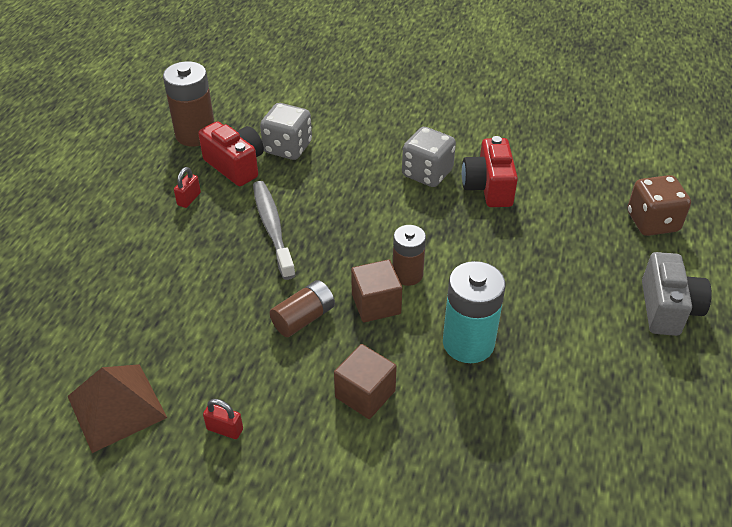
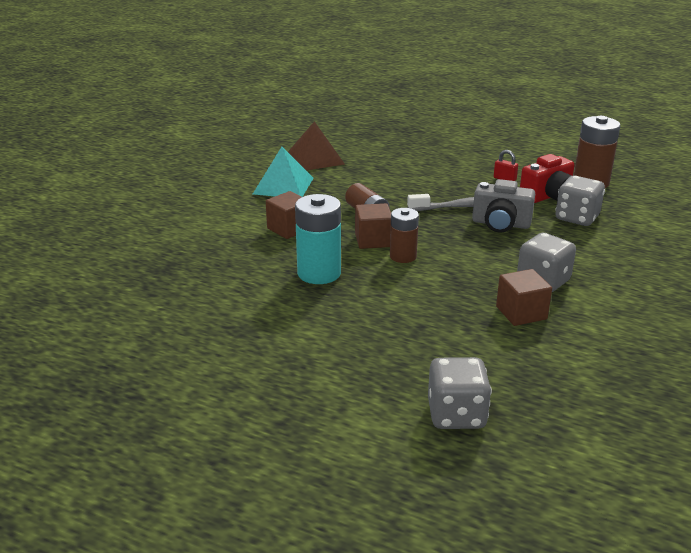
camera: 100 degrees right, 15 degrees down
red padlock [203,399,243,439] -> turquoise pyramid [253,147,313,197]
red camera [462,136,518,207] -> brown cube [496,269,552,326]
brown dice [628,175,691,236] -> grey dice [428,357,492,429]
grey camera [642,252,712,336] -> grey camera moved to [472,179,535,233]

